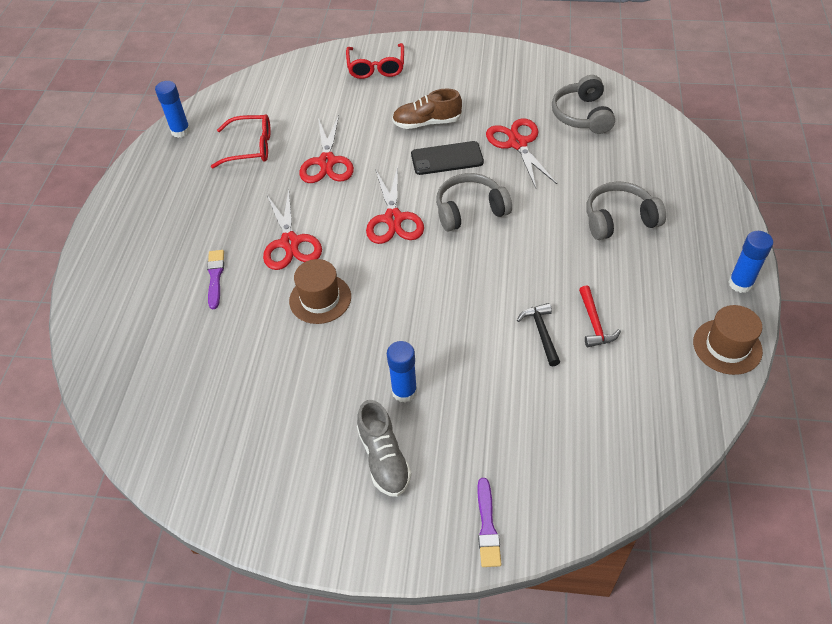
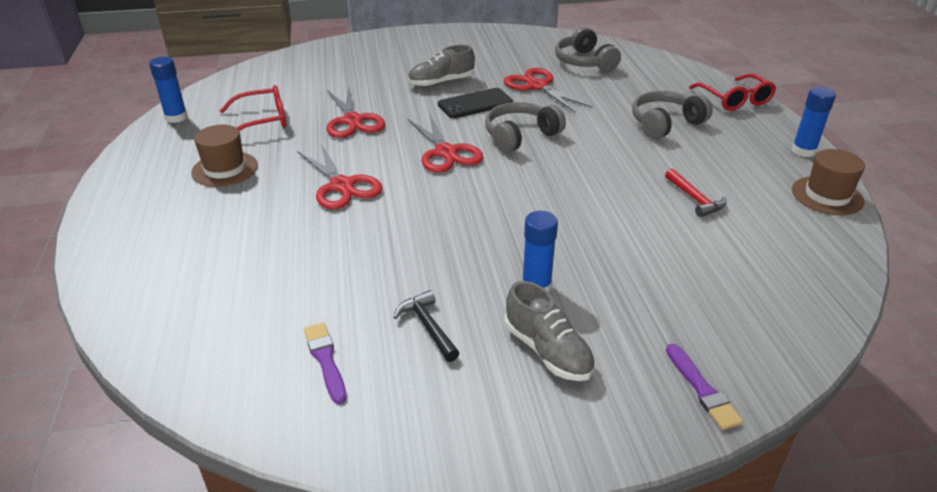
camera: 20 degrees left, 15 degrees down
purple brush [207,250,224,309] -> purple brush moved to [304,323,347,404]
brown hat [289,259,351,324] -> brown hat moved to [191,125,258,187]
red glasses [346,43,404,79] -> red glasses moved to [689,74,776,111]
brown shoe [392,88,462,129] -> grey shoe [408,45,475,87]
black hammer [517,303,560,366] -> black hammer moved to [393,290,460,362]

